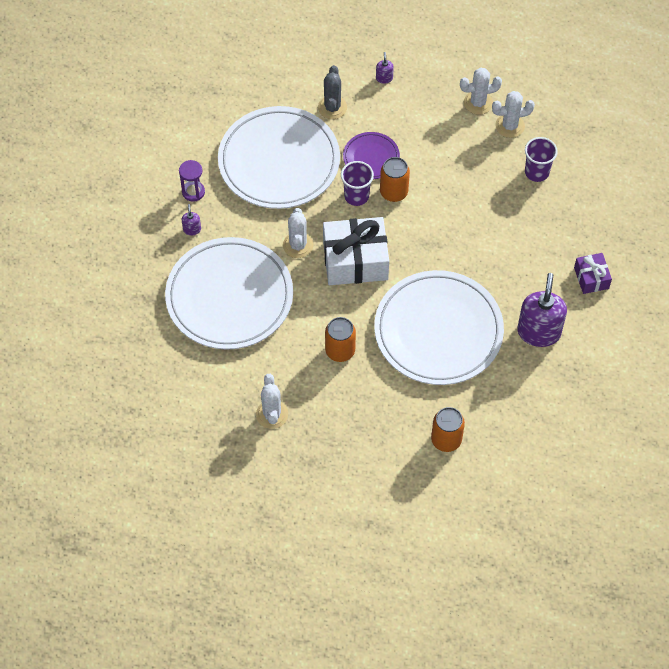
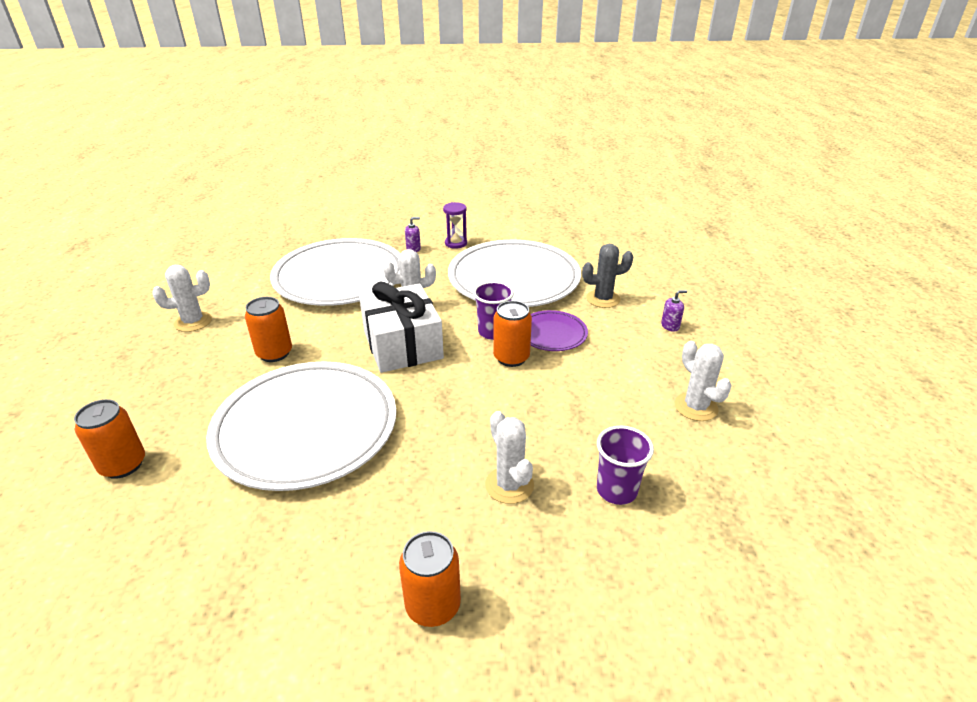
camera: 75 degrees right, 25 degrees down
white cactus [492,91,535,138] -> white cactus moved to [485,411,534,504]
purple soap dispenser [517,273,567,347] -> none
purple gift [574,253,612,294] -> orange can [399,531,461,627]

